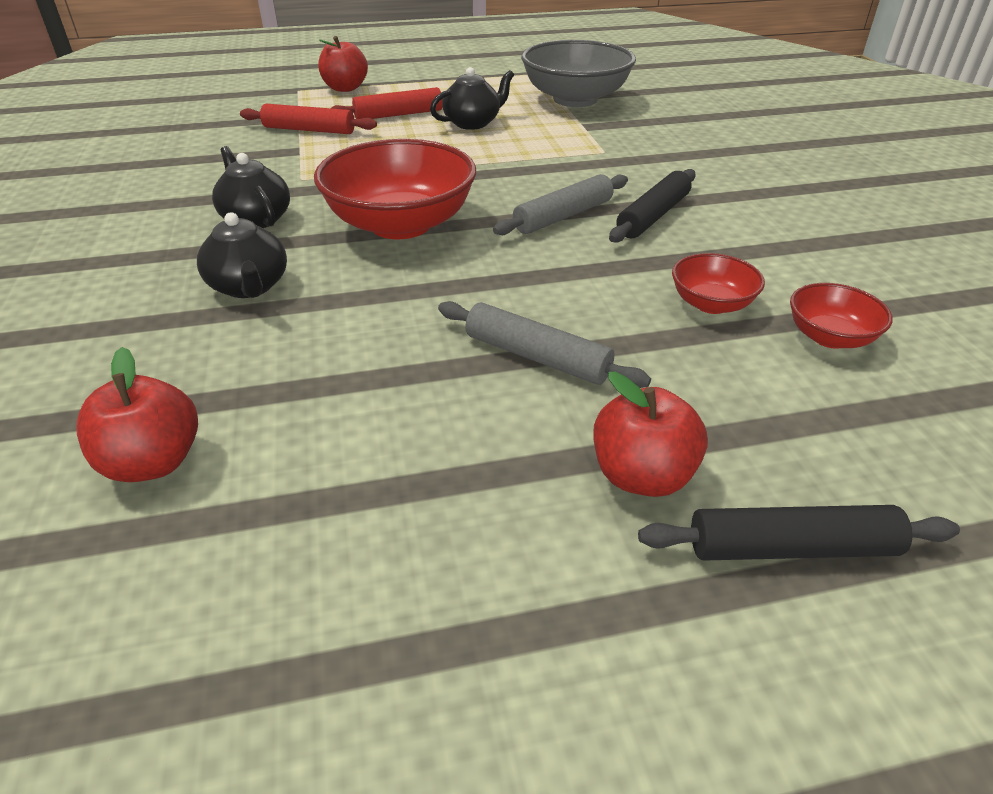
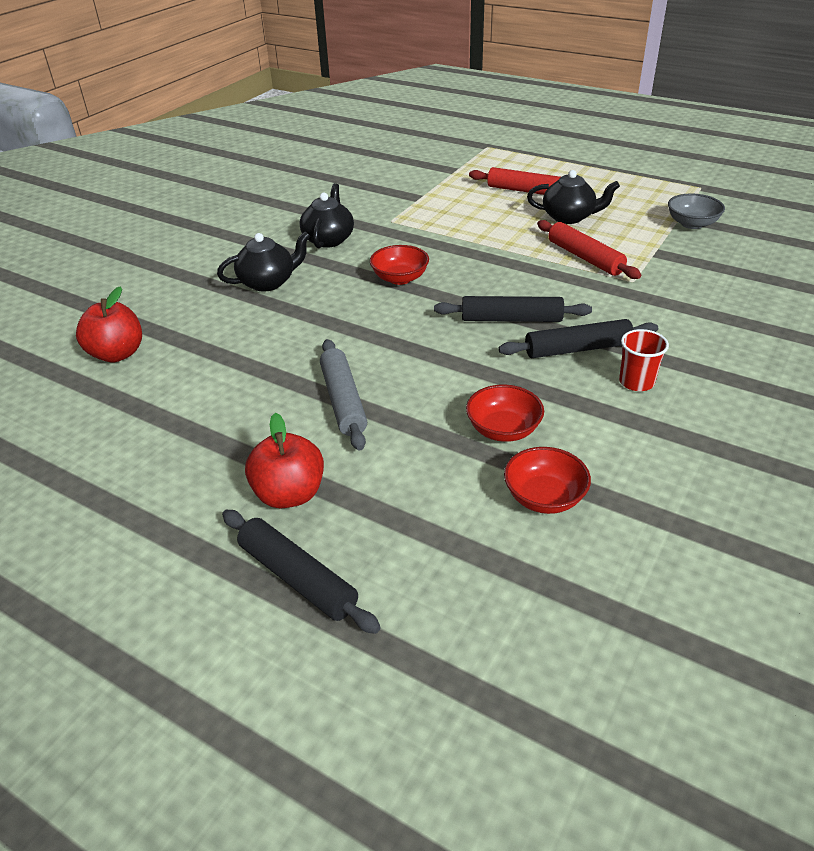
camera: 45 degrees right, 0 degrees up
black teapot [197,212,287,298] -> black teapot turned 135 degrees counterclockwise [217,231,310,292]
red rolling pin [240,104,377,134] -> red rolling pin moved to [537,220,641,279]
red bowl [314,139,476,239] -> red bowl [370,245,429,285], size x0.49
red apple [318,36,368,92] -> none
grey rolling pin [493,174,628,235] -> black rolling pin [434,296,592,322]
grey bowl [521,40,636,107] -> grey bowl [668,194,725,229], size x0.49
none -> red cup [619,329,669,391]

